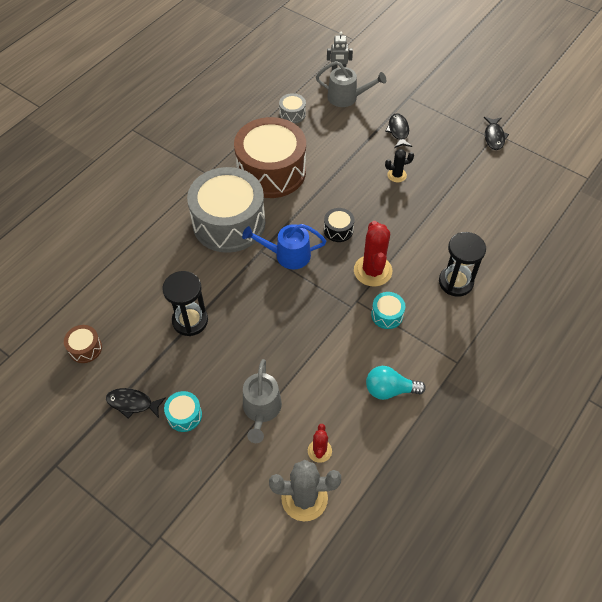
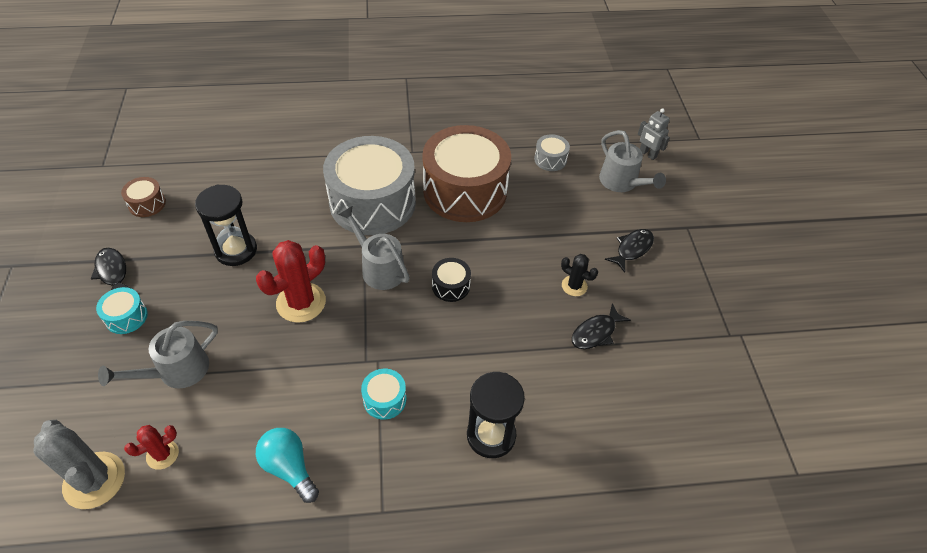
camera: 45 degrees right, 5 degrees down
blue watering can [242,224,326,270] -> grey watering can [338,206,410,290]
red cactus [354,221,392,287] -> red cactus moved to [256,240,326,323]
black fish [484,117,509,150] -> black fish moved to [572,303,631,349]

